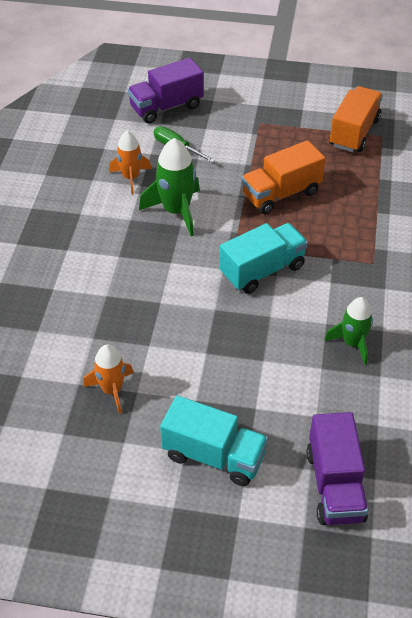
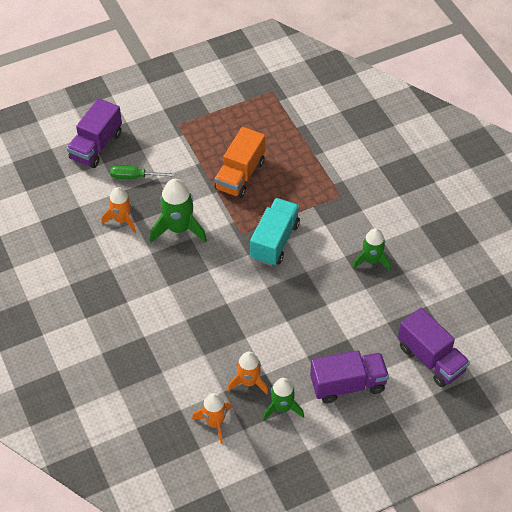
camera: 35 degrees left, 5 degrees up
turquoise truck [160,396,268,486] -> purple truck [310,350,389,403]
orange truck [329,86,383,152] -> none
none -> orange rocket [192,393,232,444]
none -> green rocket [263,378,304,420]

